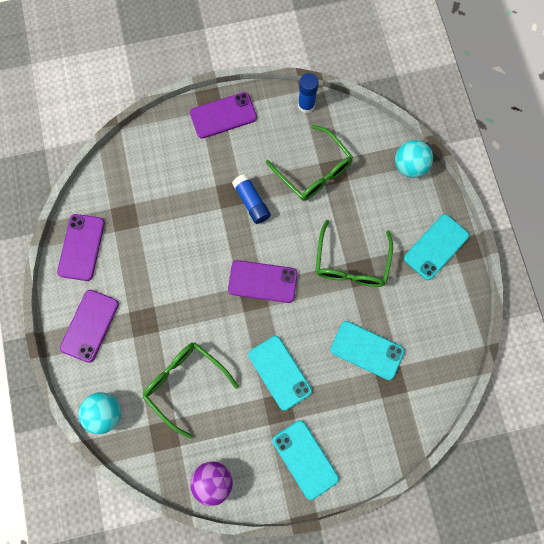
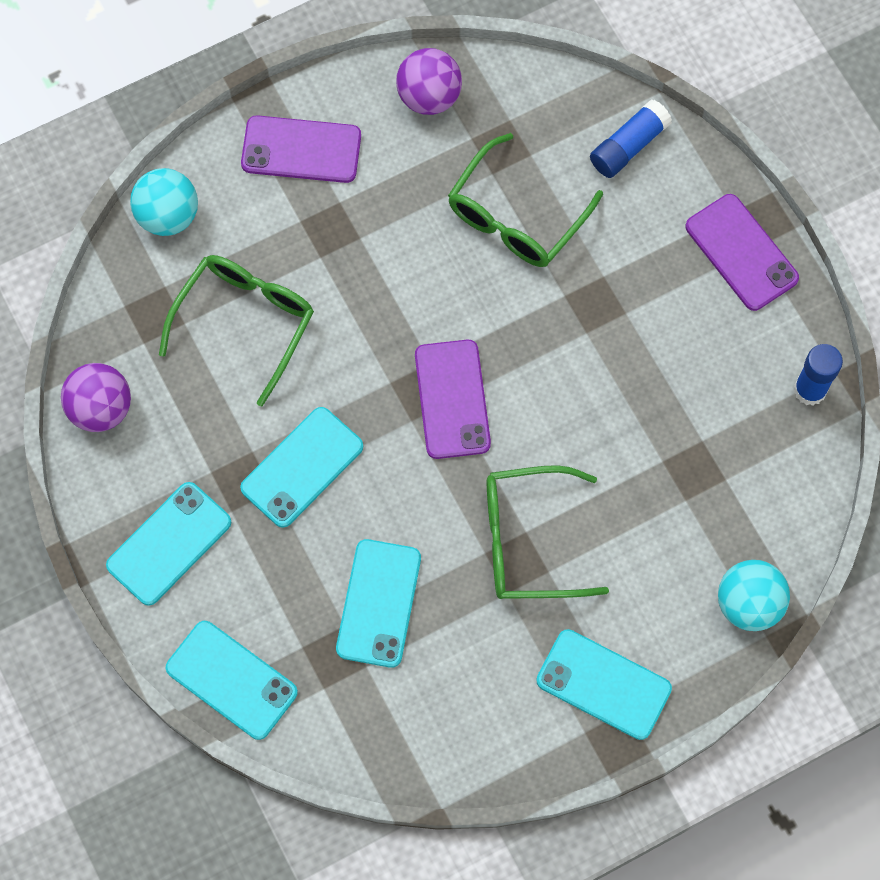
camera: 75 degrees right, 5 degrees down
purple phone [57,214,105,281] -> purple ball [396,48,462,115]
blue glue stick [232,174,271,224] -> blue glue stick moved to [590,99,672,178]
green glasses [266,125,353,201] -> green glasses moved to [448,133,603,267]
none -> turquoise phone [166,621,298,740]

